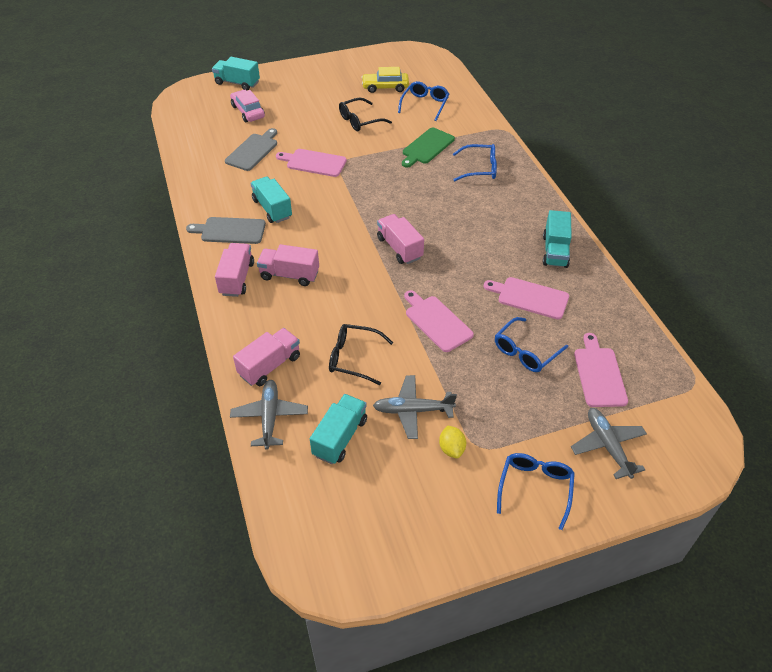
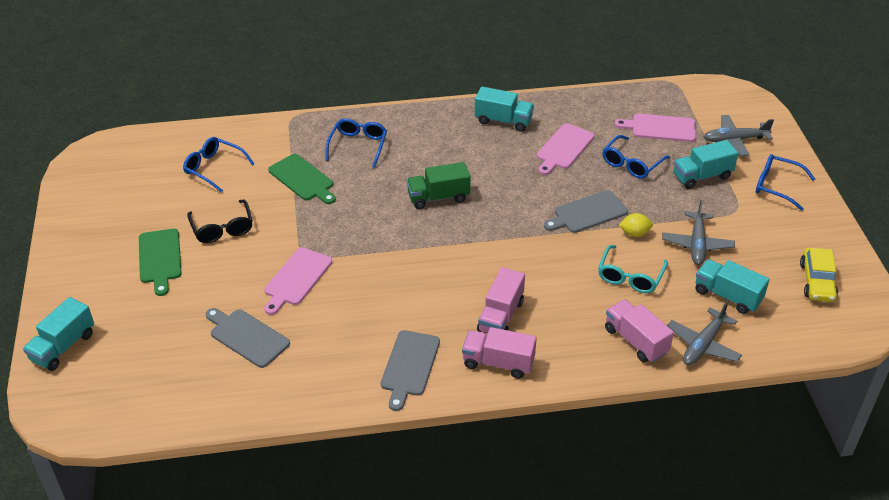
camera: 80 degrees left, 5 degrees down
pink car [230,90,265,122] -> none
grey plane [230,380,308,450] -> grey plane turned 60 degrees counterclockwise [667,301,742,365]
turquoise truck [251,177,292,223] -> turquoise truck moved to [673,140,738,189]
black glasses [329,324,393,385] -> turquoise glasses [598,245,668,293]
yellow car [361,67,409,93] -> yellow car moved to [800,248,838,302]
pink truck [377,214,424,264] -> none
pink cutting board [404,290,474,352] -> grey cutting board [544,190,628,233]
yellow lemon [439,425,466,458] -> yellow lemon moved to [619,213,653,237]
blue glasses [495,317,568,372] -> blue glasses turned 75 degrees clockwise [603,135,670,179]
none -> green cutting board [139,229,182,296]
none -> green truck [407,162,470,209]

